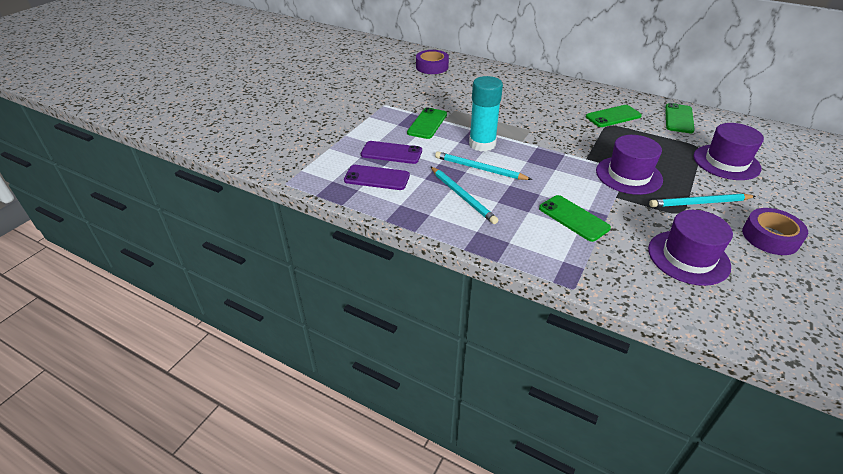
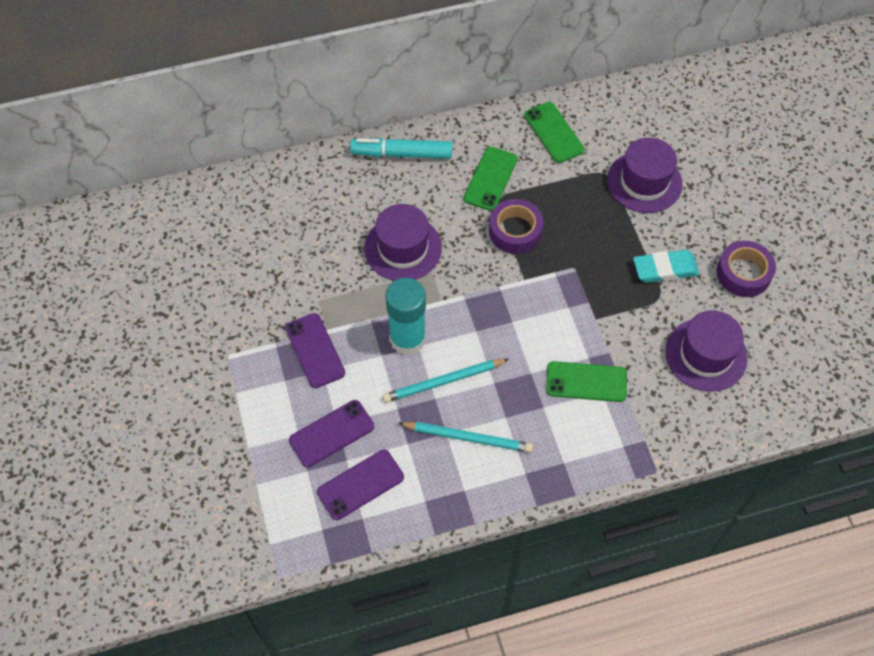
camera: 45 degrees left, 20 degrees up
green phone [407,107,447,139] -> purple phone [285,313,345,388]
purple tape [416,50,449,74] -> purple tape moved to [489,199,544,254]
purple hat [596,135,663,195] -> purple hat moved to [364,204,442,281]
turquoise pencil [649,193,756,207] -> turquoise eraser [633,250,700,283]
none -> turquoise marker [350,138,452,159]

